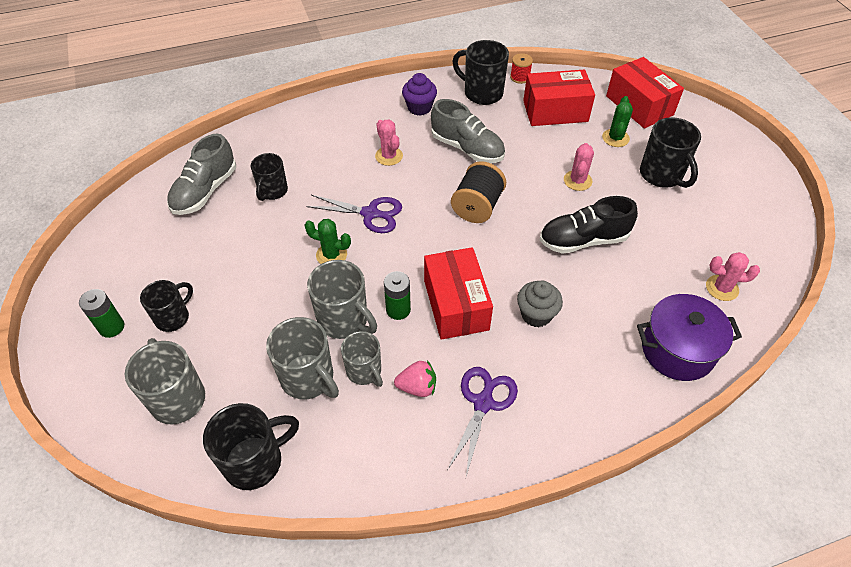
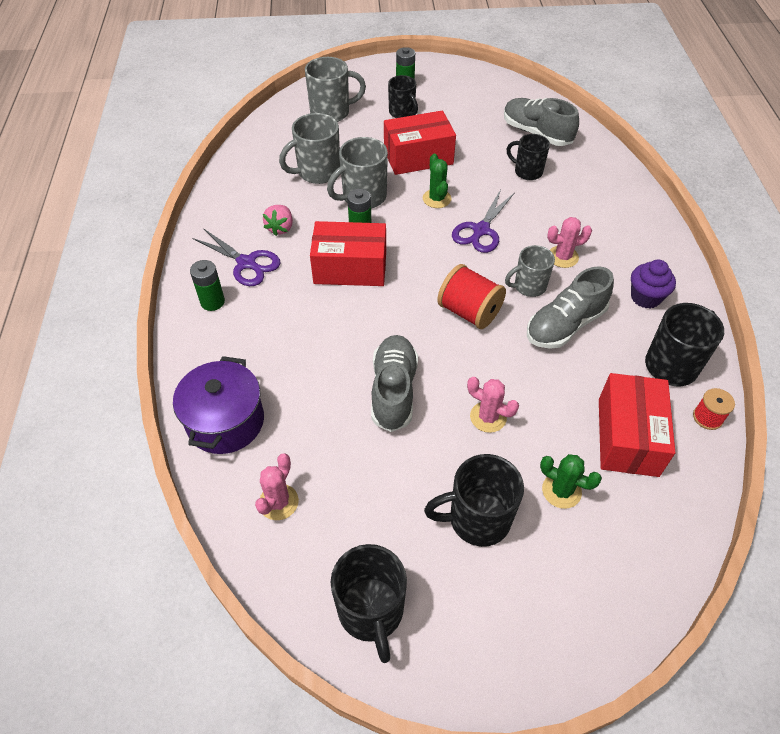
camera: 105 degrees right, 0 degrees up
black mug [203,403,299,490] -> black mug moved to [331,544,407,663]
green cactus [304,219,351,264] -> green cactus turned 45 degrees counterclockwise [423,154,451,208]
grey mug [341,331,383,387] -> grey mug moved to [505,245,555,297]
black spool [451,161,506,223] -> red spool [437,264,506,329]
grey cupcake [517,280,563,327] -> none
black shoe [540,196,638,254] -> grey shoe [371,335,418,432]
red box [606,57,684,129] -> red box moved to [384,110,456,175]
none -> green battery [190,260,225,311]

